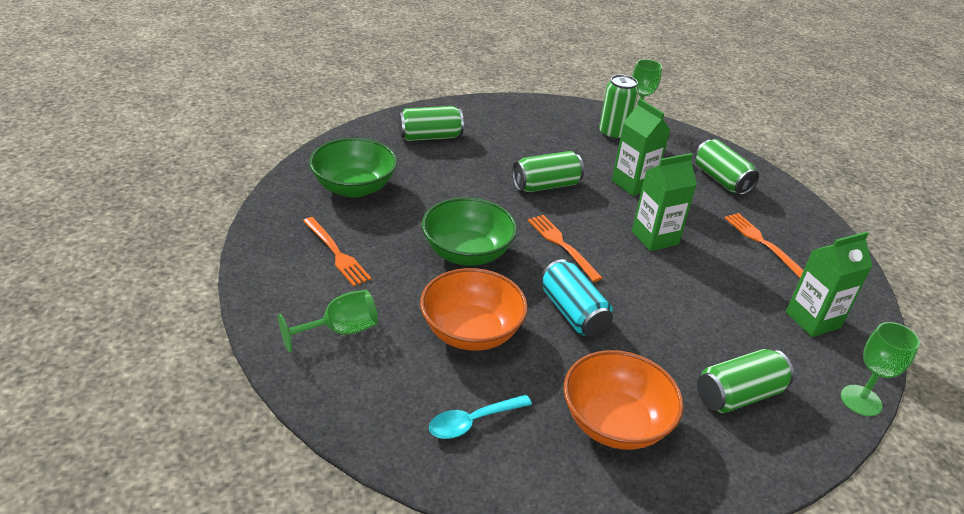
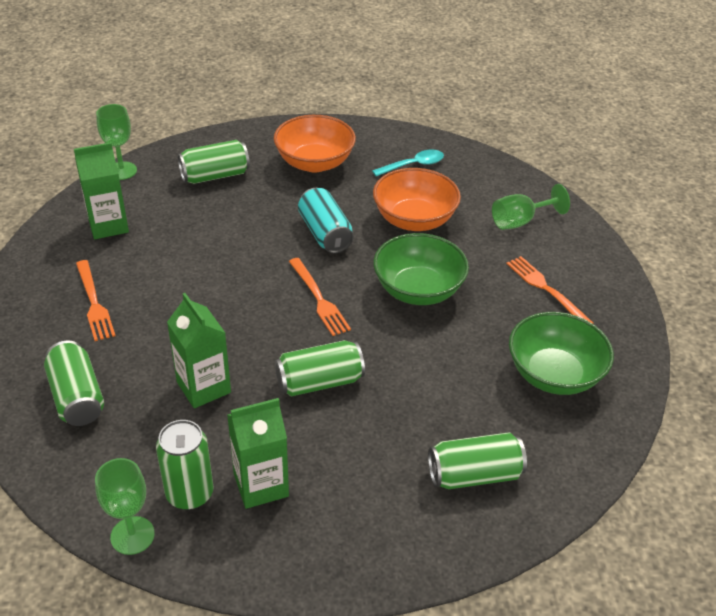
camera: 175 degrees left, 5 degrees up
green carton [632,153,697,251] -> green carton moved to [227,398,289,509]

